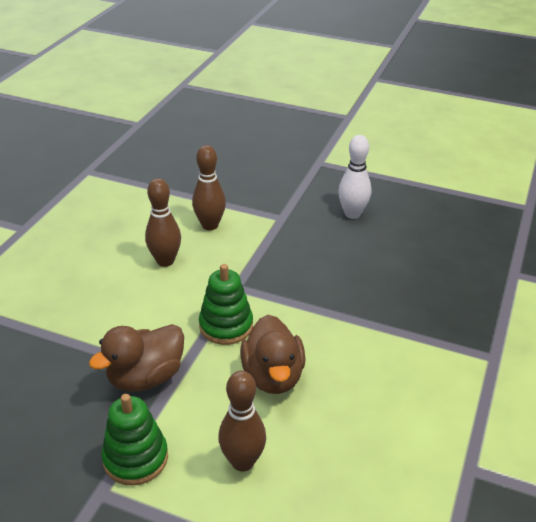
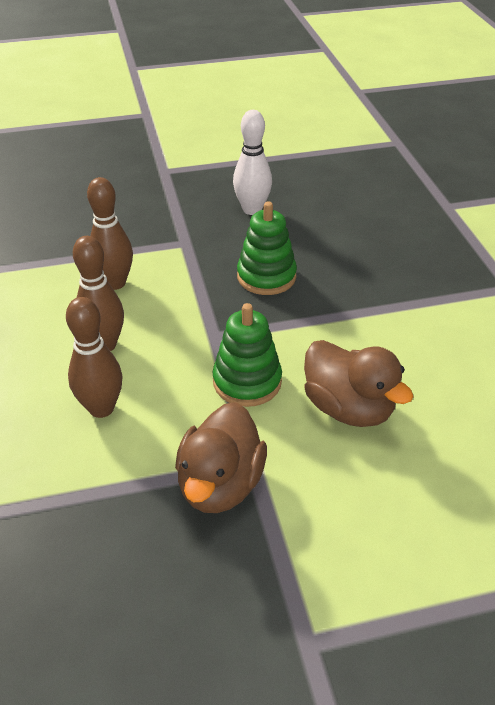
camera: 35 degrees left, 5 degrees up
green stacking toy [101,394,168,486] -> green stacking toy moved to [237,201,297,295]
brown bowling pin [218,371,266,472] -> brown bowling pin moved to [66,297,123,418]

